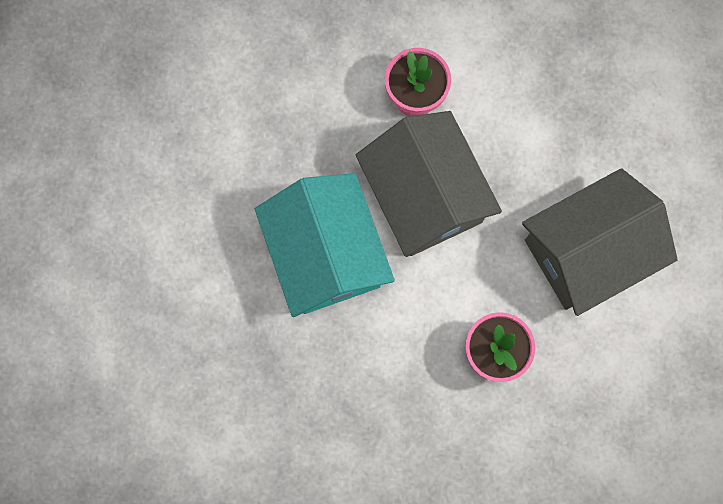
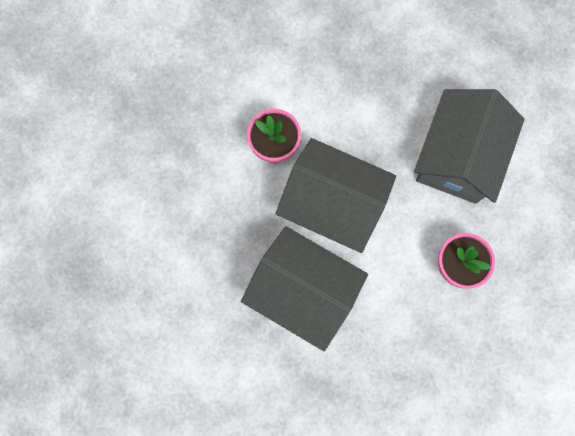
camera: 40 degrees left, 0 degrees up
turquoise house [255,173,395,317] -> grey house [241,226,368,351]

